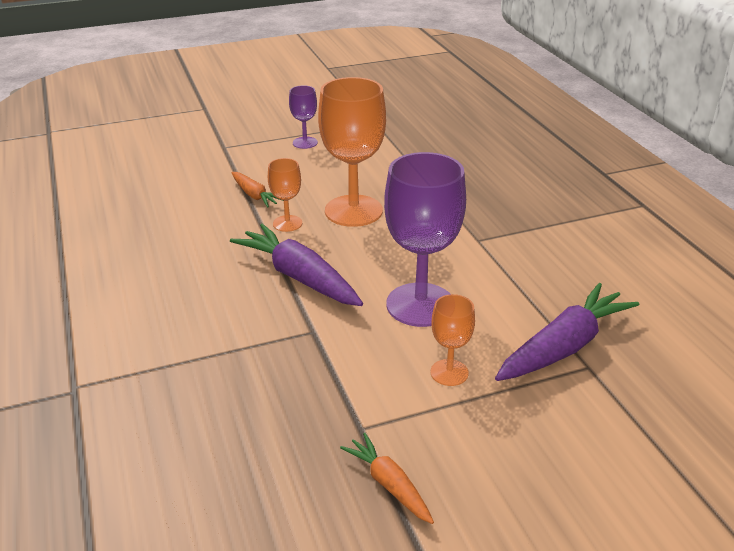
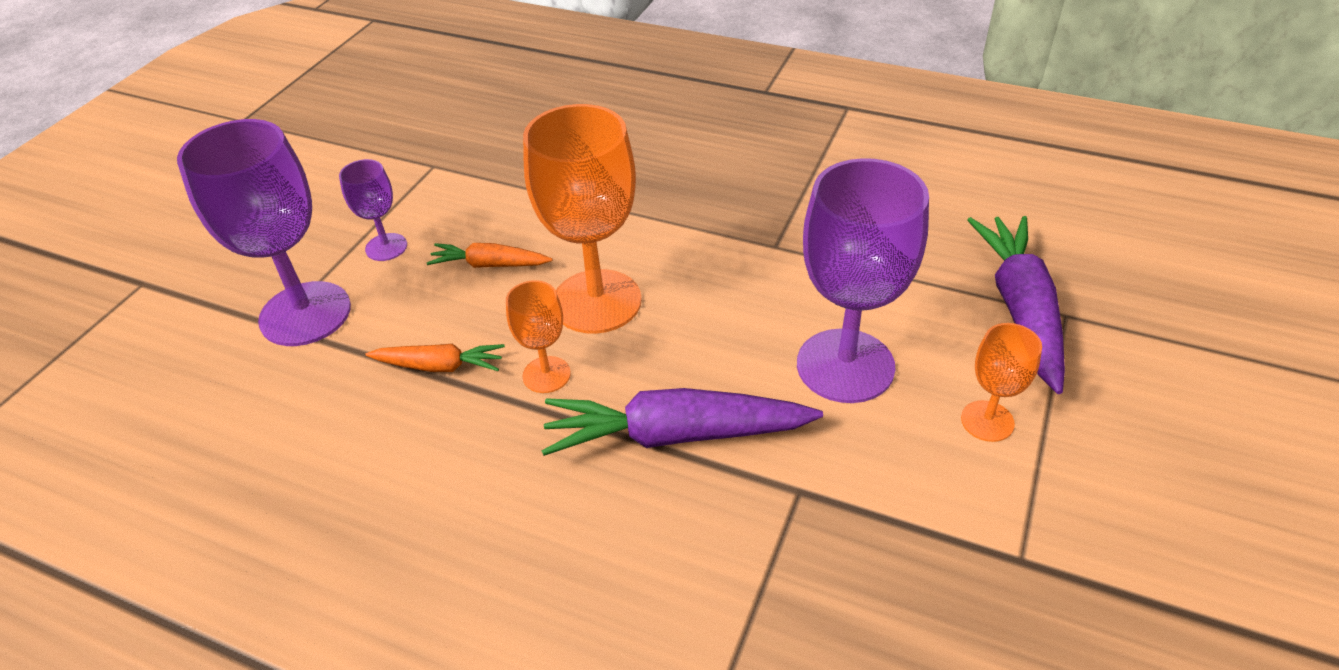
camera: 45 degrees left, 10 degrees up
orange carrot [340,433,434,524] -> orange carrot moved to [427,243,553,268]
none -> purple goblet [177,119,351,346]

